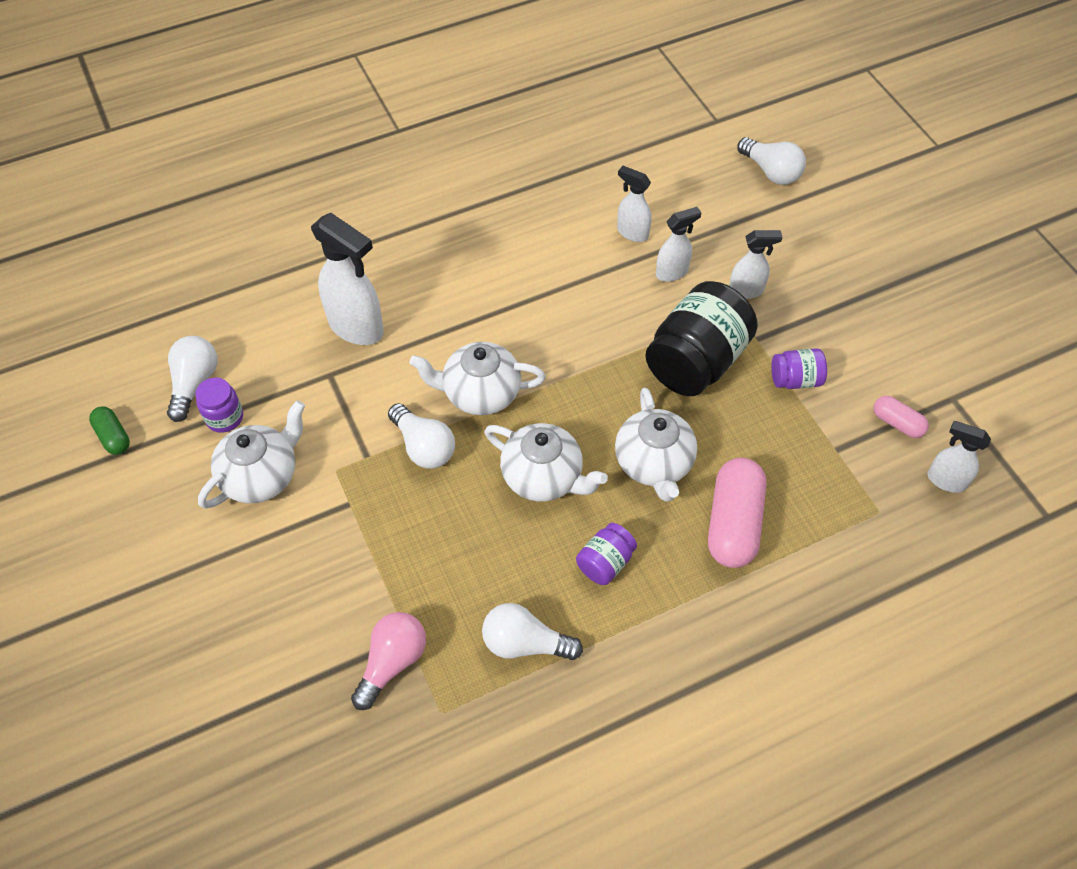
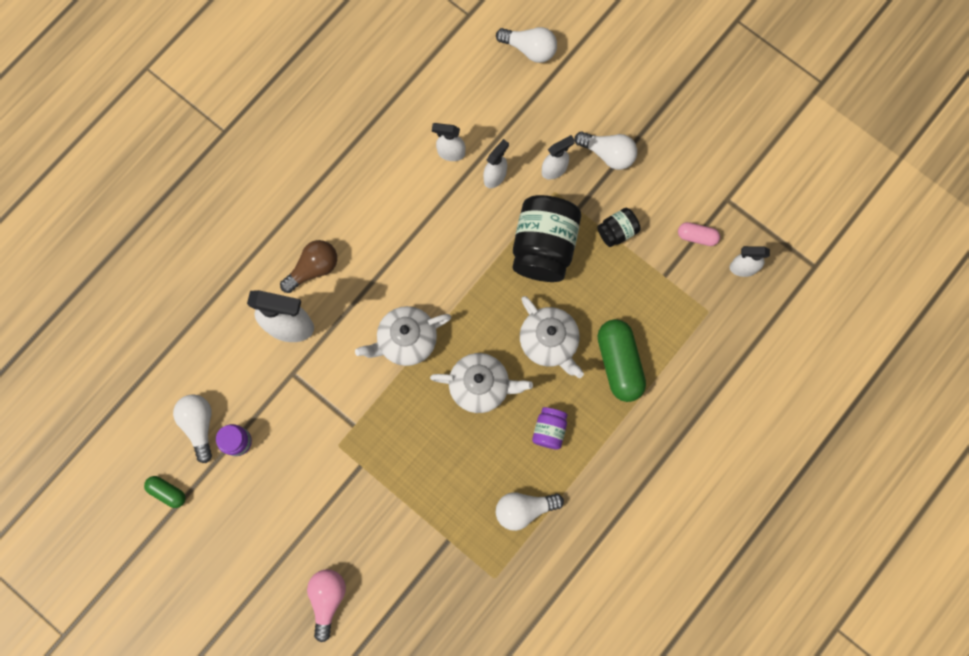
camera: 25 degrees left, 20 degrees up
white teapot [198,400,305,509] -> none
pink light bulb [351,612,426,710] -> pink light bulb moved to [307,569,346,642]
white light bulb [388,403,455,469] -> white light bulb moved to [575,131,637,170]
pink capsule [708,458,766,568] -> green capsule [598,319,646,402]
purple jar [771,348,827,389] -> black jar [597,208,641,247]
none -> brown light bulb [280,240,337,293]

